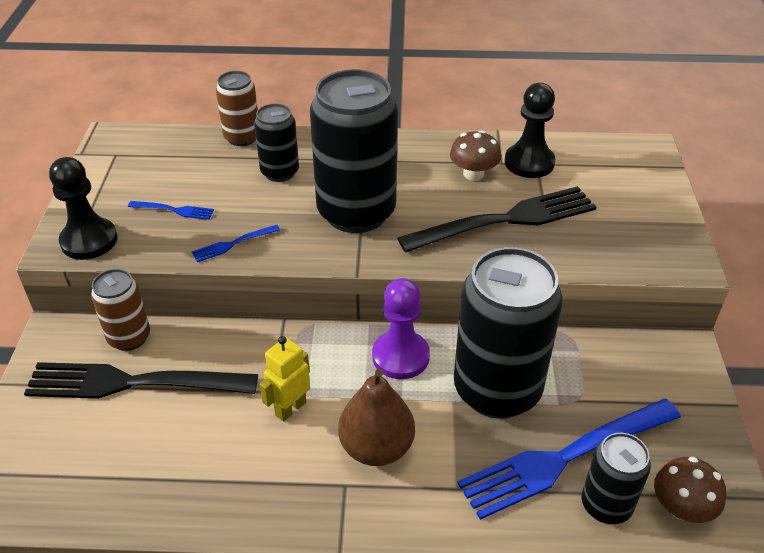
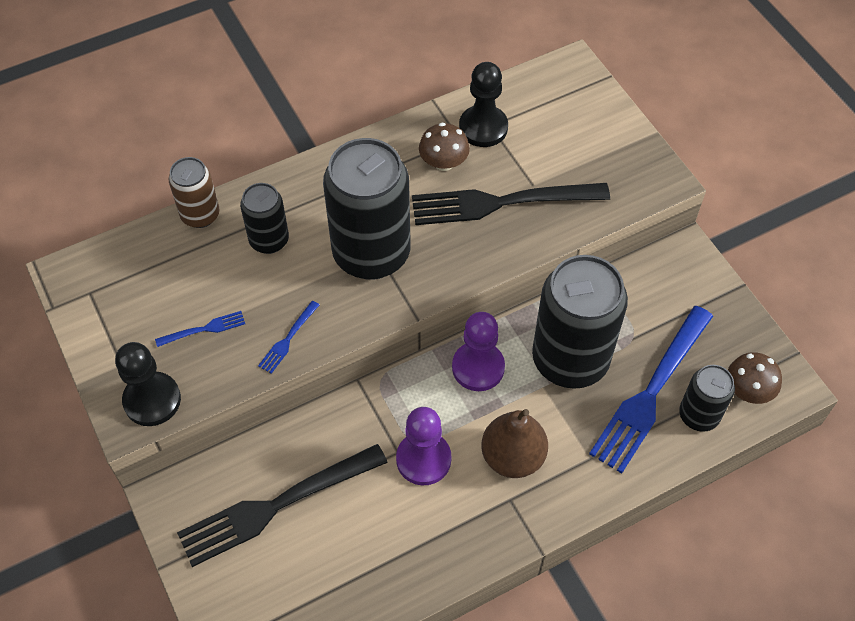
camera: 30 degrees left, 15 degrees up
brown can [91,269,150,351] -> none
yellow robot [260,336,310,422] -> purple pawn [396,407,451,485]
black fork [397,186,597,253] -> black fork turned 135 degrees counterclockwise [412,183,610,225]

